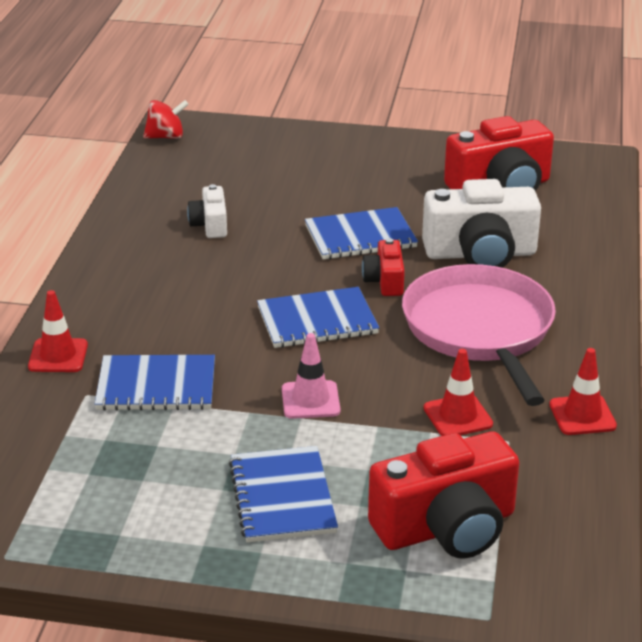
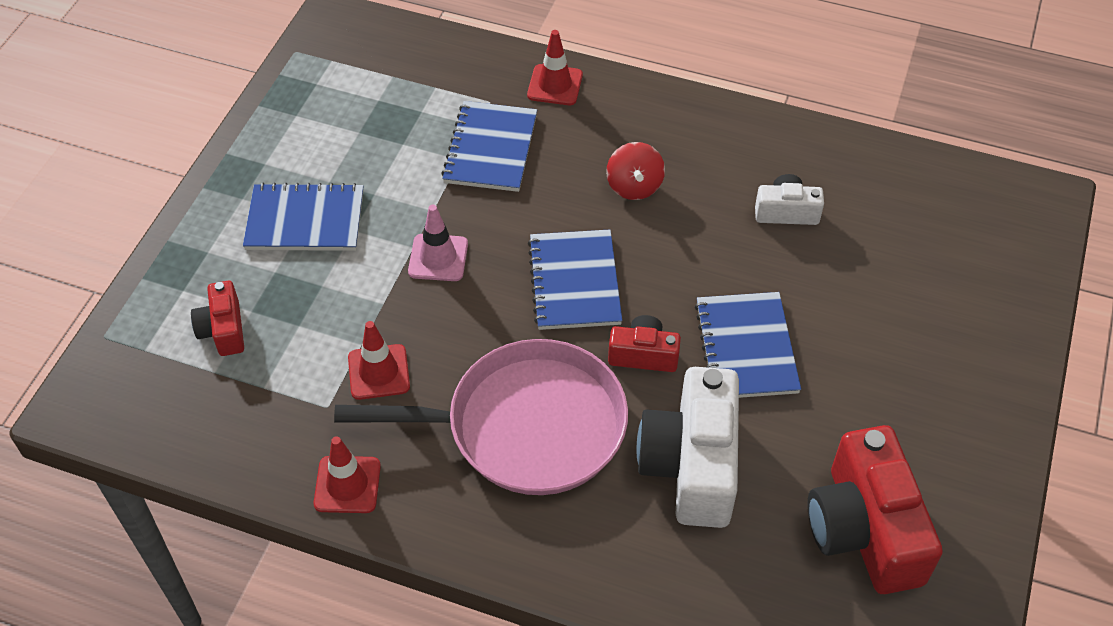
camera: 100 degrees right, 20 degrees up
red spinning top [143,100,189,139] -> red spinning top moved to [606,142,665,200]
red camera [368,432,519,559] -> red camera [191,281,244,356], size x0.51

